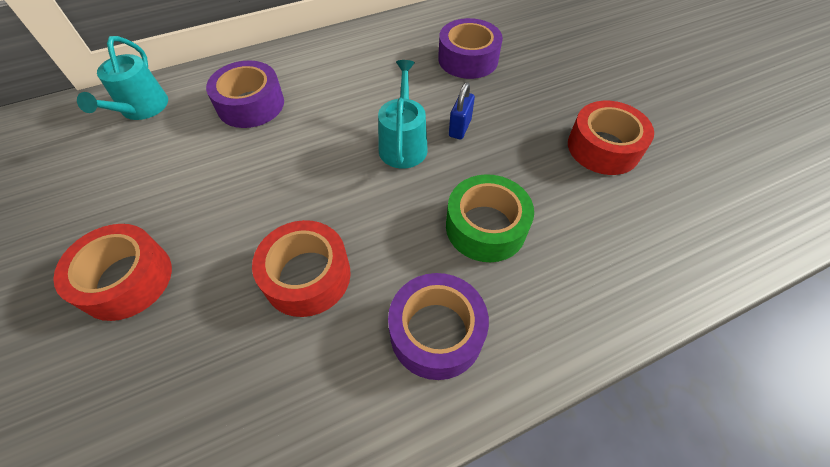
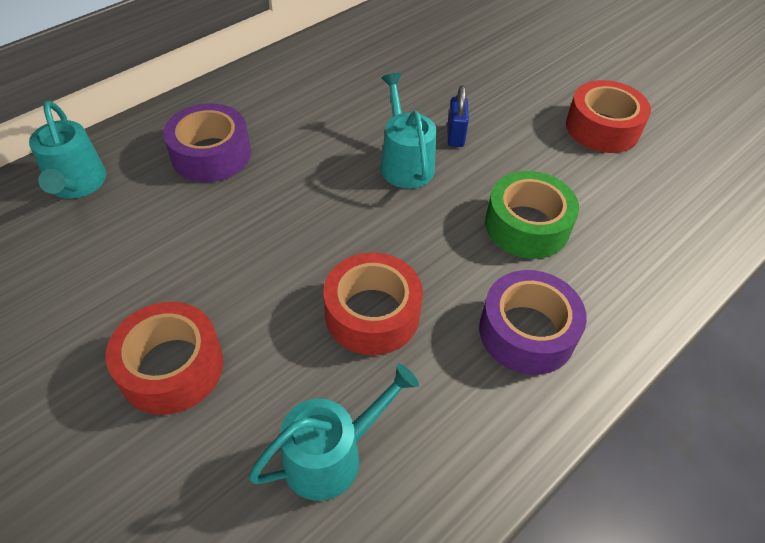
camera: 20 degrees left, 5 degrees down
purple tape [438,18,503,79] -> none
none -> turquoise watering can [248,364,419,501]

